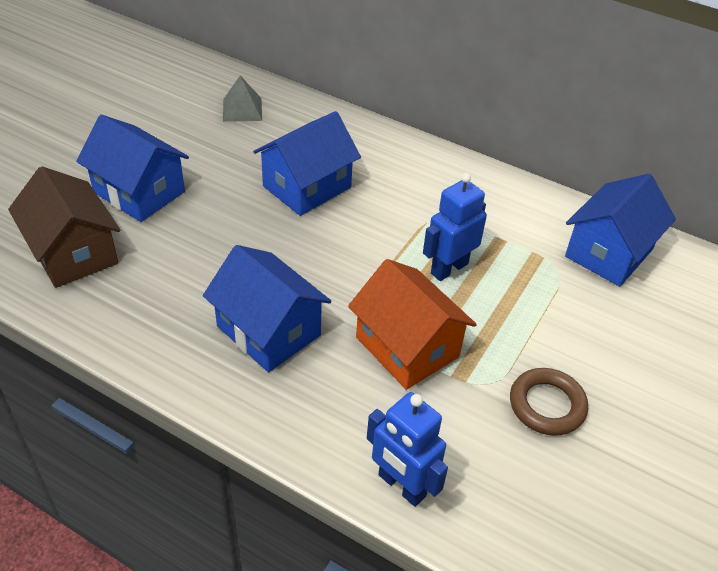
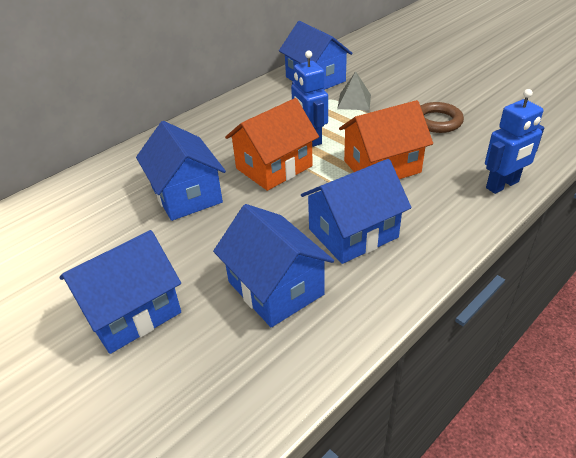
camera: 70 degrees left, 5 degrees down
brown house [8,166,120,288] -> none
grey pyramid [223,76,262,122] -> grey pyramid moved to [337,71,371,110]
none -> blue house [213,204,334,327]
none -> orange house [225,98,319,191]

